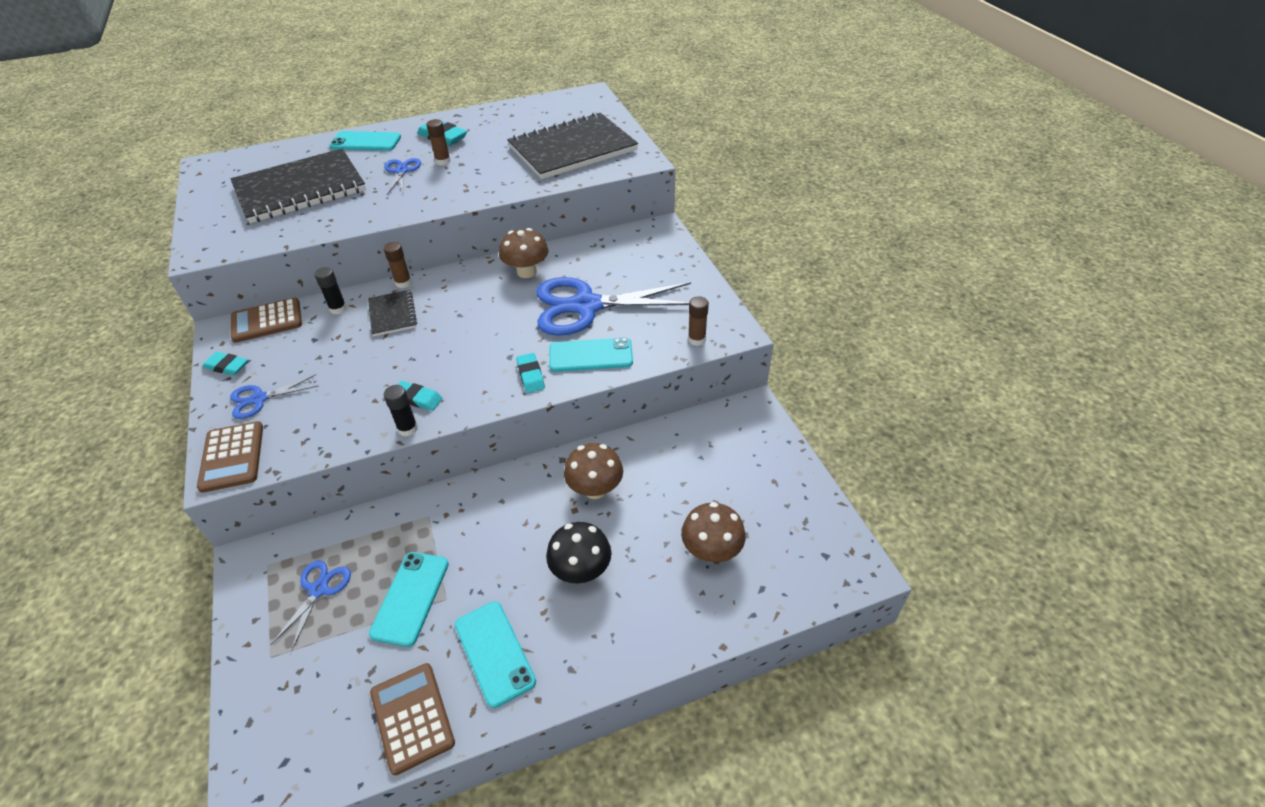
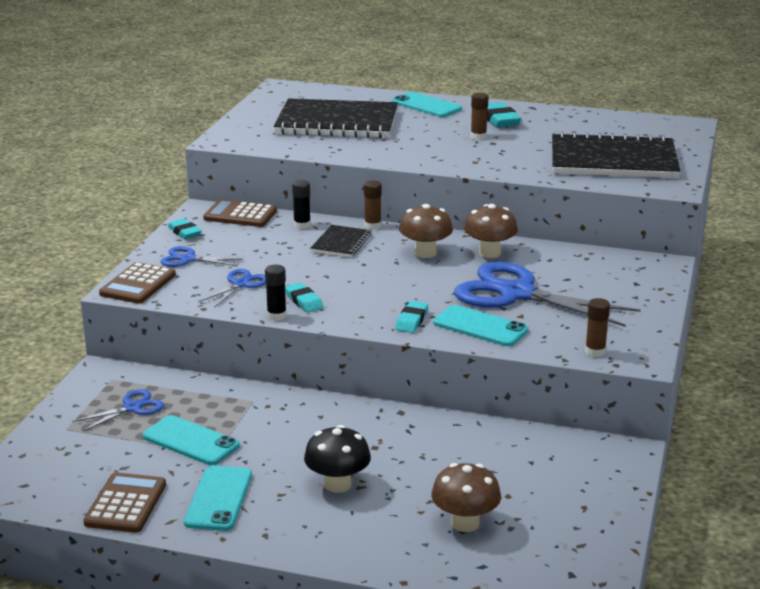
camera: 35 degrees right, 20 degrees down
turquoise phone [369,552,449,647] -> turquoise phone turned 75 degrees clockwise [143,415,240,465]
blue scissors [384,158,421,194] -> blue scissors moved to [198,269,266,308]
brown mushroom [564,443,623,499] -> brown mushroom moved to [399,204,453,258]

